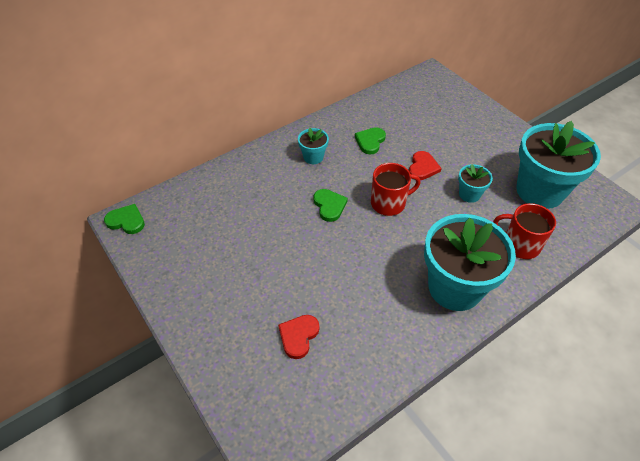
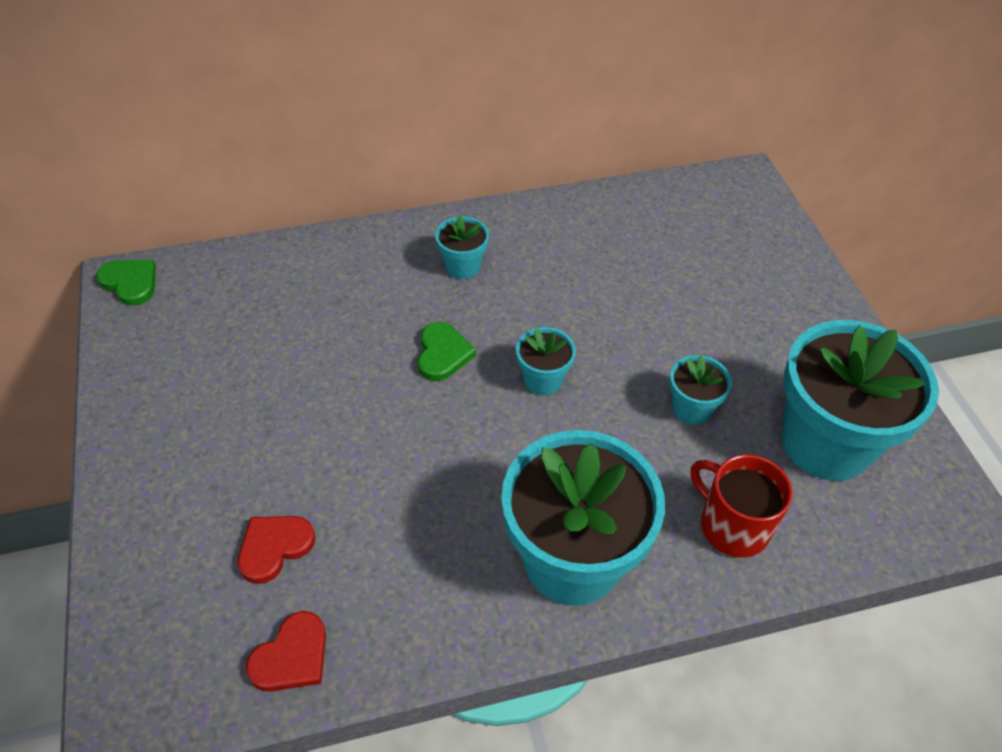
camera: 20 degrees right, 0 degrees up
green heart [355,127,386,154] -> none
red mug [371,163,421,216] -> turquoise flower pot [516,327,576,396]
red heart [409,151,442,180] -> red heart moved to [246,611,326,692]

